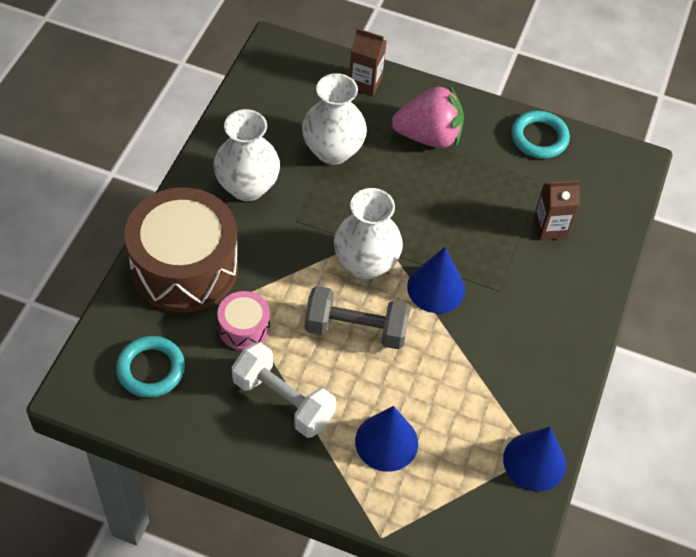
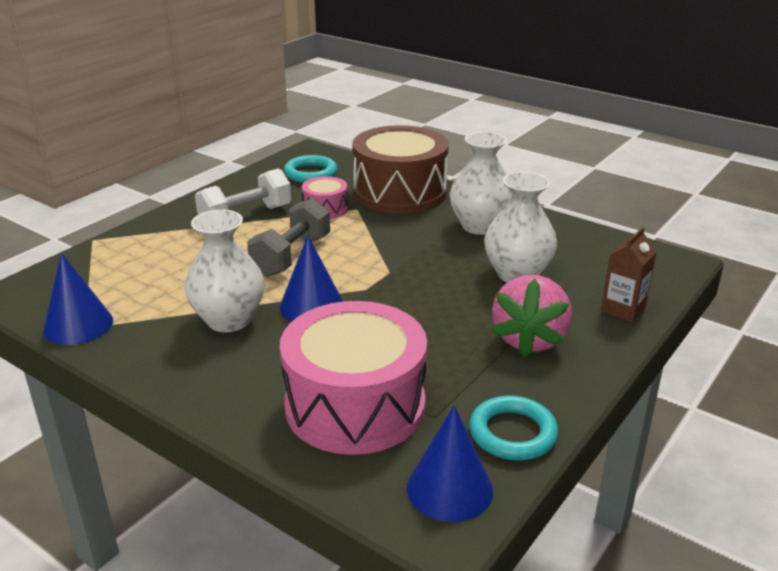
camera: 110 degrees right, 25 degrees down
white vase [334,188,403,279] -> white vase moved to [184,210,265,332]
blue cone [355,406,418,472] -> blue cone moved to [407,405,493,522]
brown carton [534,180,581,240] -> pink drum [280,301,427,455]

